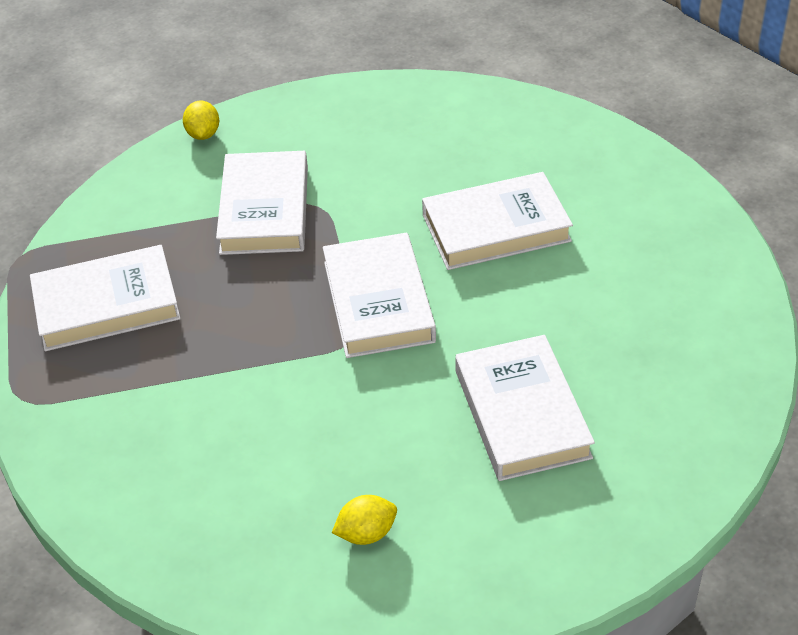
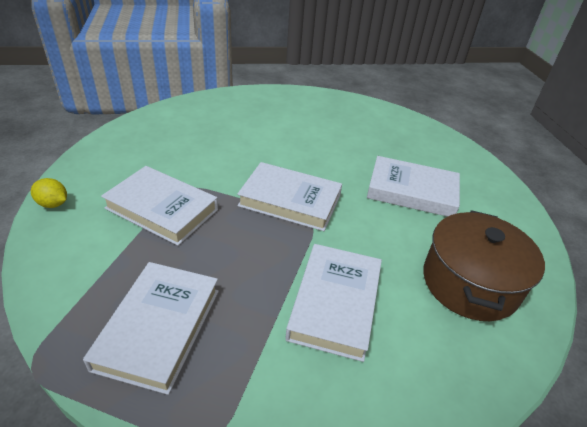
camera: 65 degrees left, 5 degrees down
yellow lemon [332,495,397,545] -> brown pot [423,210,545,321]
white book [422,172,573,270] -> white book moved to [285,244,382,362]

